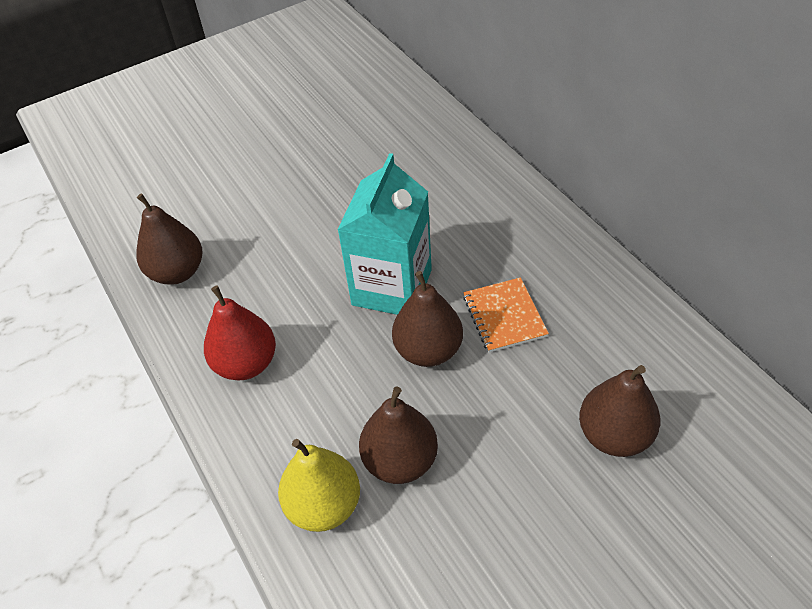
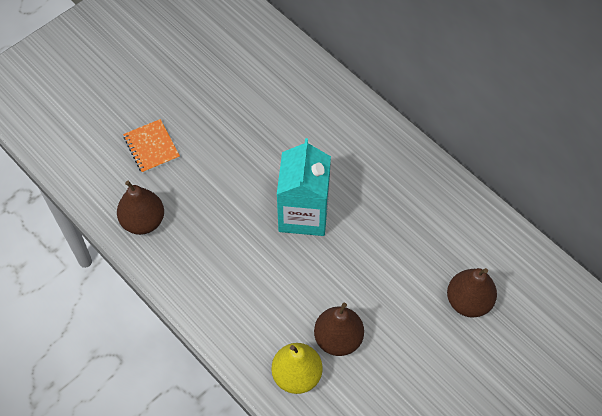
camera: 15 degrees left, 10 degrees up
red pear [204,286,276,380] -> none
brown pear [392,271,463,367] -> none
orange notebook [463,277,549,352] -> orange notebook moved to [123,119,180,173]

